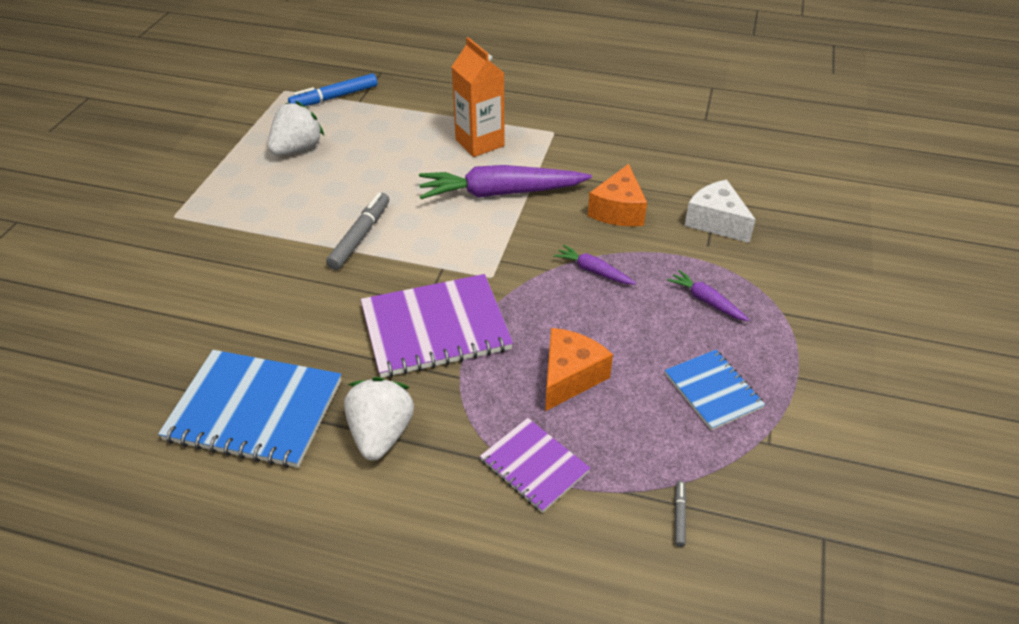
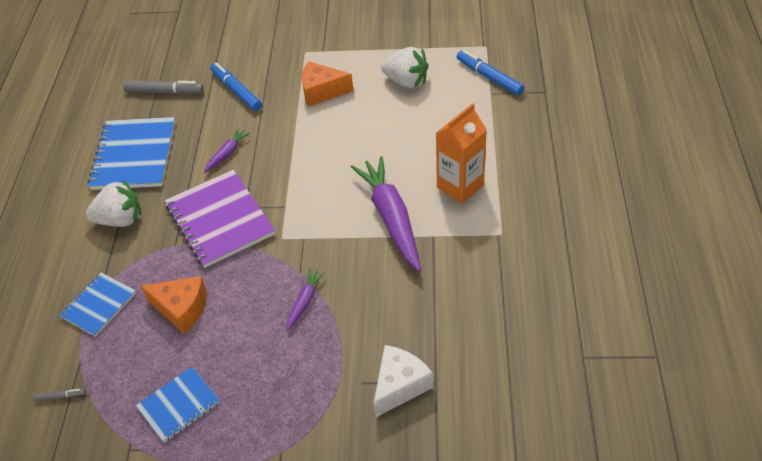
camera: 80 degrees right, 5 degrees up
grey marker [326,193,389,270] -> grey marker moved to [123,80,204,94]
purple notebook [480,418,590,513] -> blue notebook [59,272,136,337]
orange cheese [588,164,647,226] -> orange cheese moved to [302,61,354,107]
purple carrot [667,270,749,321] -> purple carrot moved to [204,128,250,173]
none -> blue marker [211,62,262,111]

